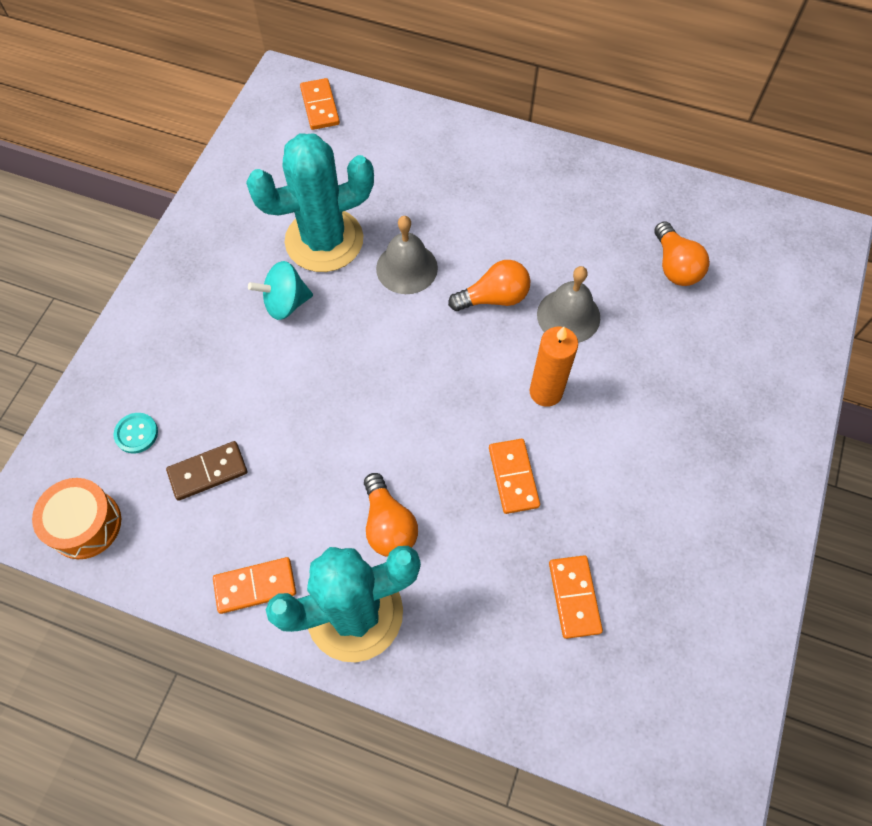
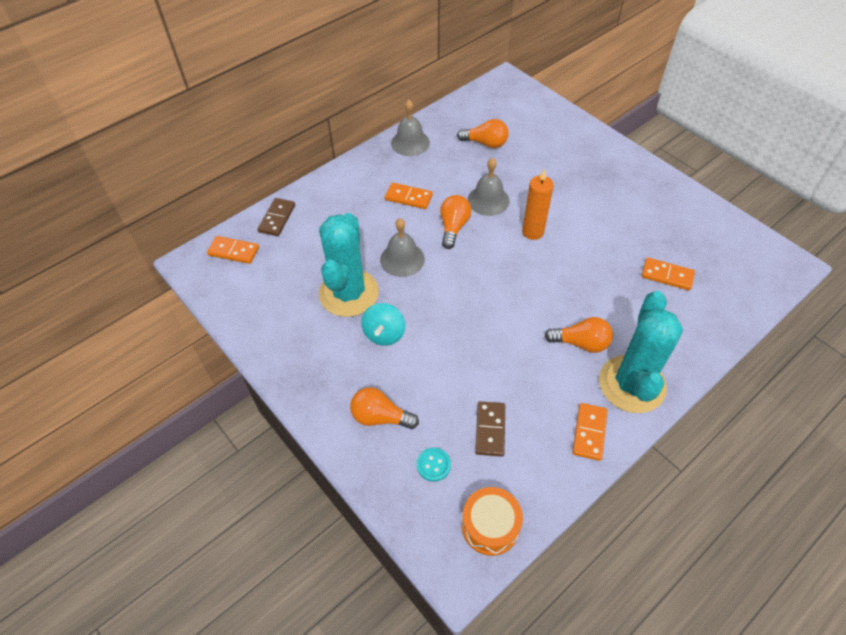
camera: 60 degrees left, 10 degrees down
orange domino [489,439,540,514] -> orange domino moved to [385,182,433,209]
none -> brown domino [257,198,295,236]
none -> orange light bulb [350,387,419,429]
none -> grey bell [391,100,430,156]

